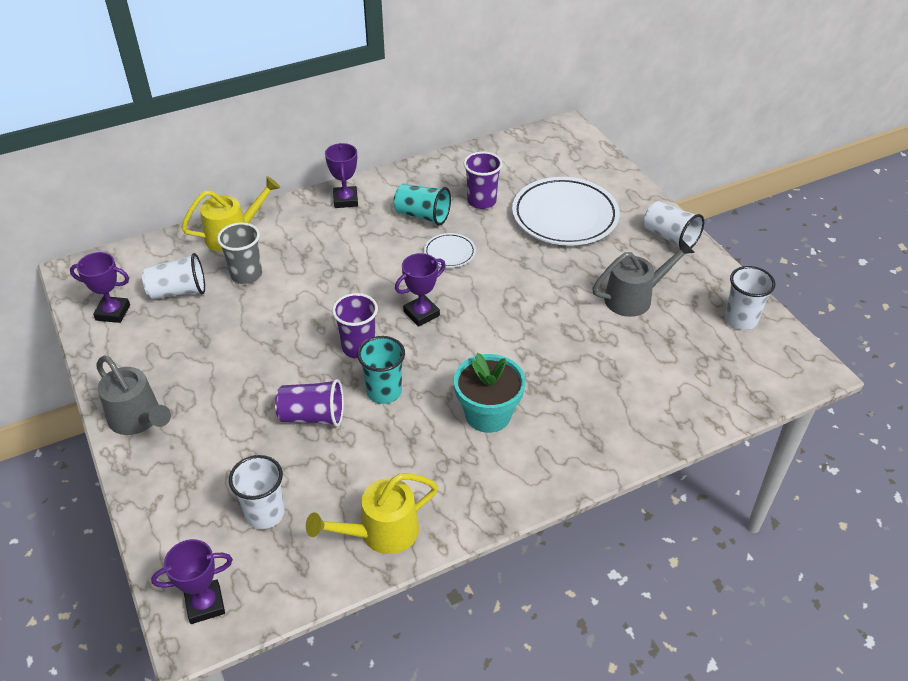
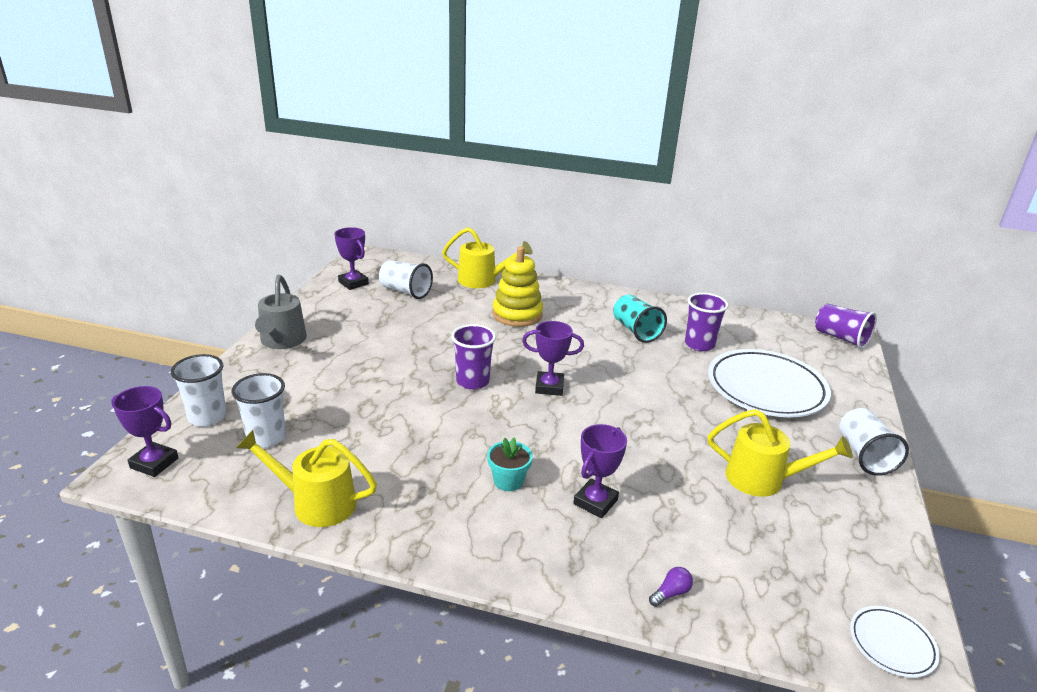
camera: 40 degrees right, 15 degrees down
grey cup [217,222,262,284] -> none
purple cup [275,379,344,427] -> purple cup moved to [815,303,877,349]
purple trophy [325,143,358,208] -> purple trophy moved to [573,424,627,518]
turquoise cup [357,336,405,404] -> none
white plate [424,233,476,268] -> white plate moved to [850,606,940,678]
turquoise flower pot [454,353,526,433] -> turquoise flower pot [487,438,533,491], size x0.59
grey watering can [592,239,695,317] -> yellow watering can [708,409,853,497]
white cup [725,266,776,330] -> white cup moved to [171,354,226,427]
none -> yellow stacking toy [492,246,543,327]
none -> purple light bulb [649,567,693,607]

